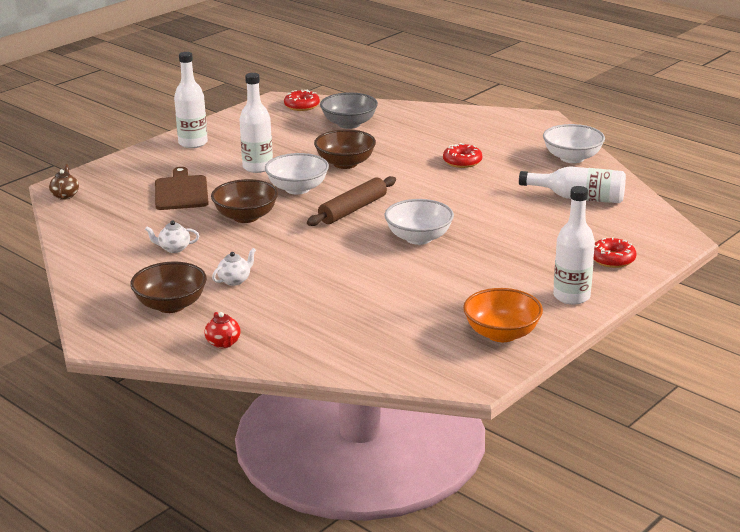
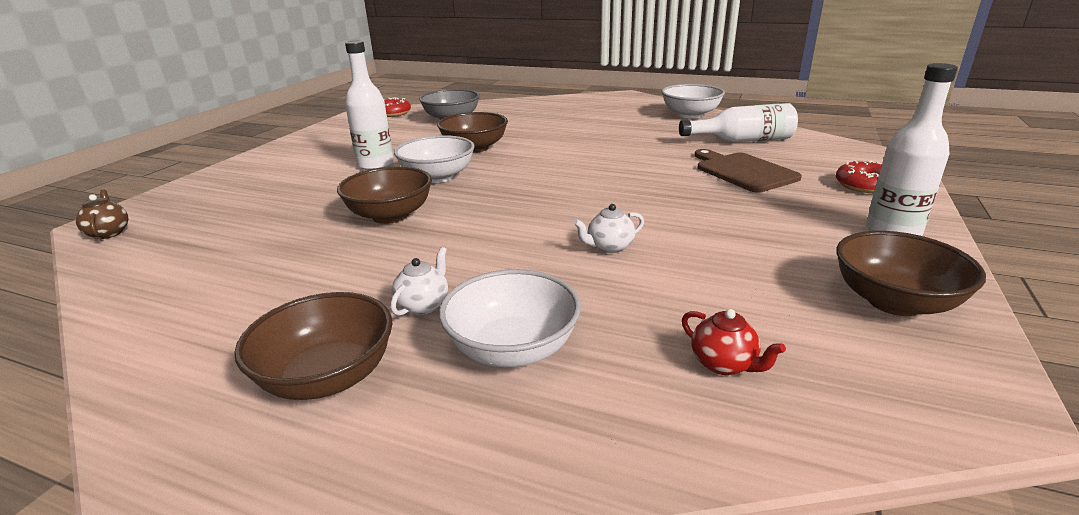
camera: 20 degrees left, 0 degrees up
white teapot [145,221,199,253] -> white teapot moved to [574,204,644,253]
brown cutting board [155,167,209,210] -> brown cutting board moved to [694,149,802,193]
white bottle [174,52,208,148] -> none
red teapot [204,312,241,348] -> red teapot moved to [682,309,786,375]
brown rolling pin [307,176,396,226] -> none
white bowl [384,199,454,245] -> white bowl moved to [439,269,581,367]
red donut [443,143,482,168] -> none
orange bowl [463,288,543,342] -> brown bowl [836,231,986,316]

